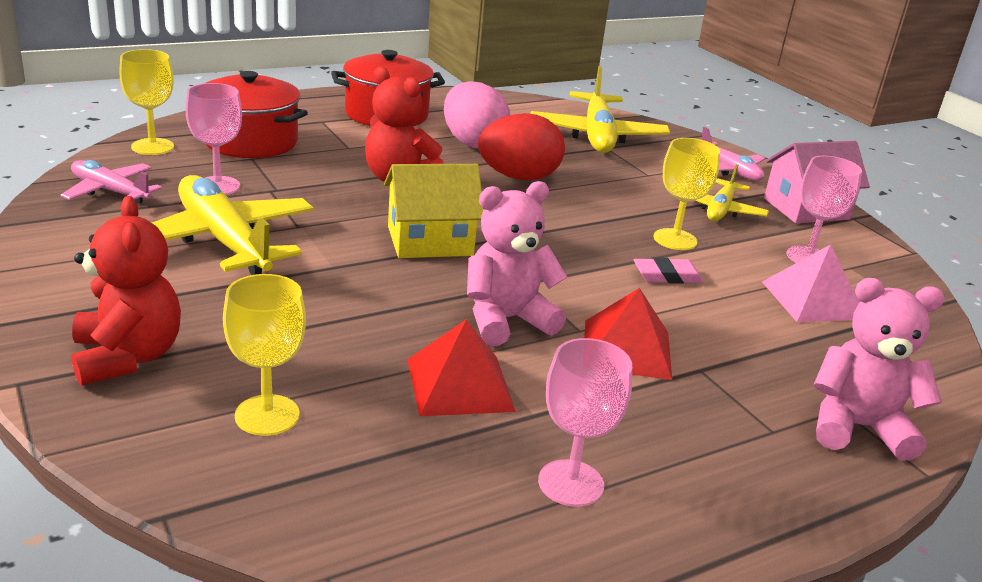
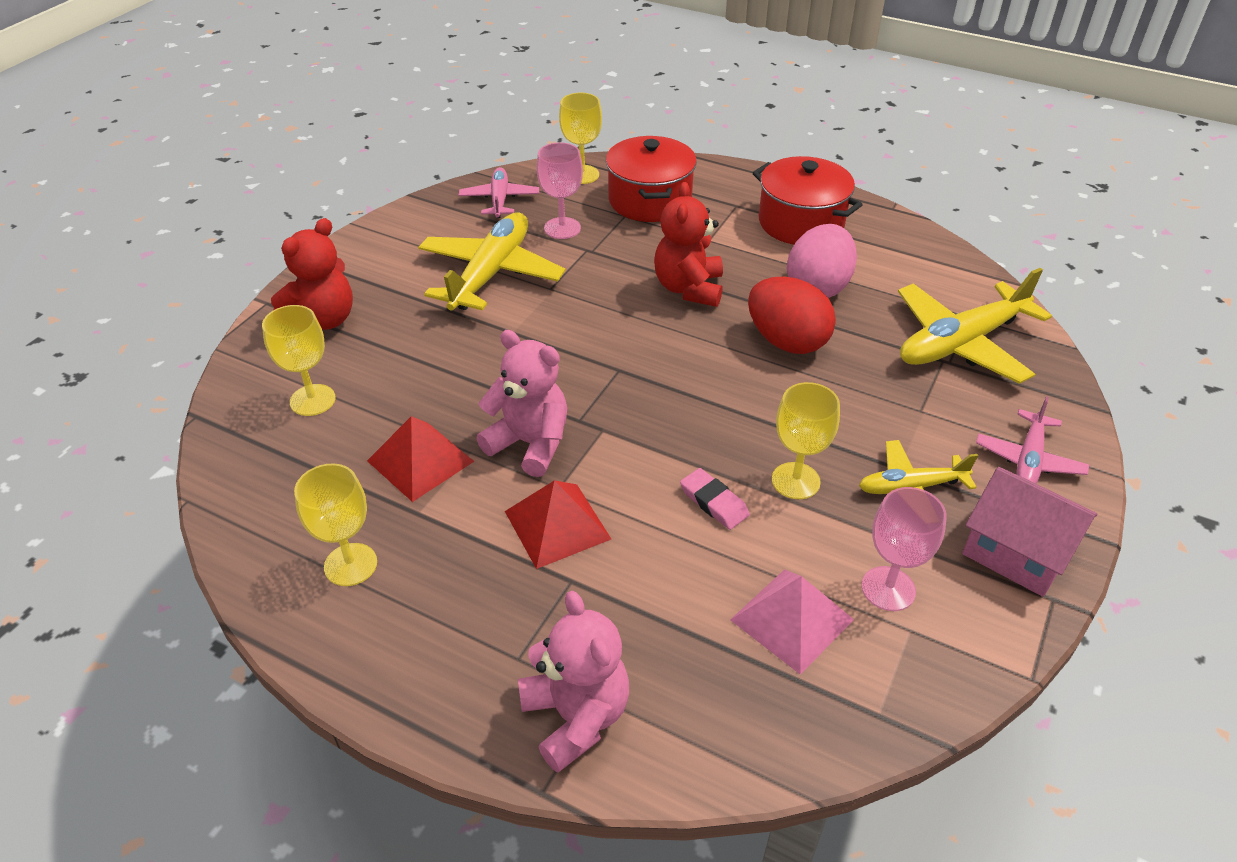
camera: 60 degrees right, 15 degrees up
yellow house [384,164,483,258] -> none
pink goblet [538,338,632,507] -> yellow goblet [294,464,377,586]

